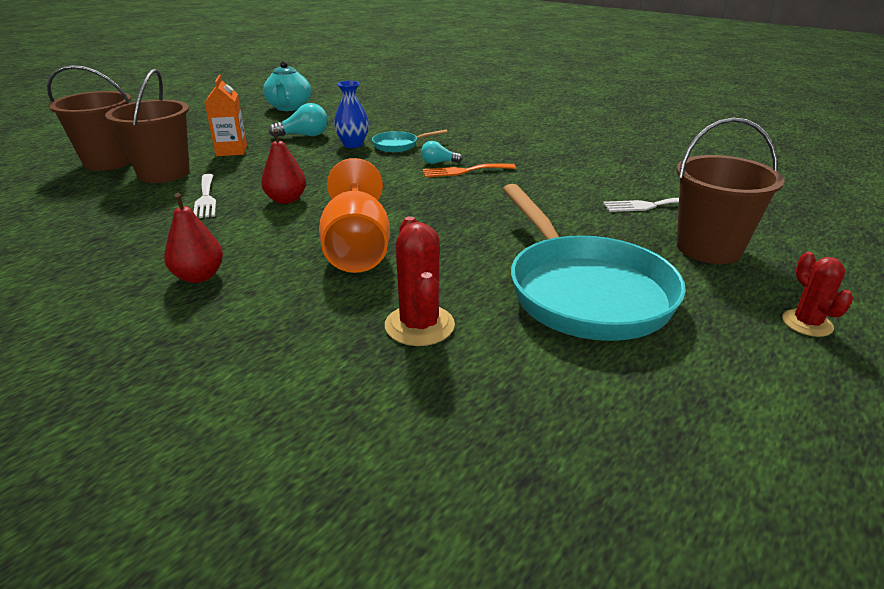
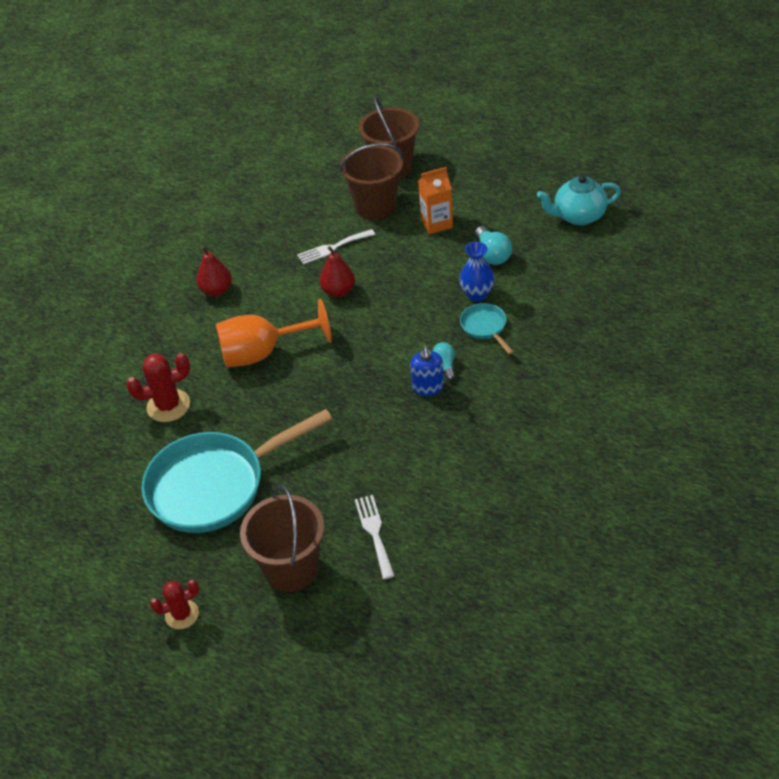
camera: 85 degrees right, 15 degrees up
orange fork [422,163,516,177] -> blue soap dispenser [410,346,444,396]

